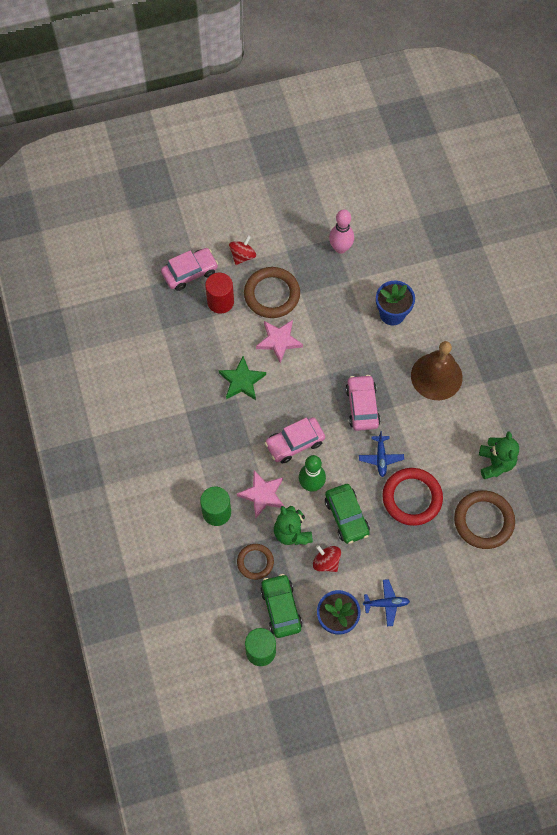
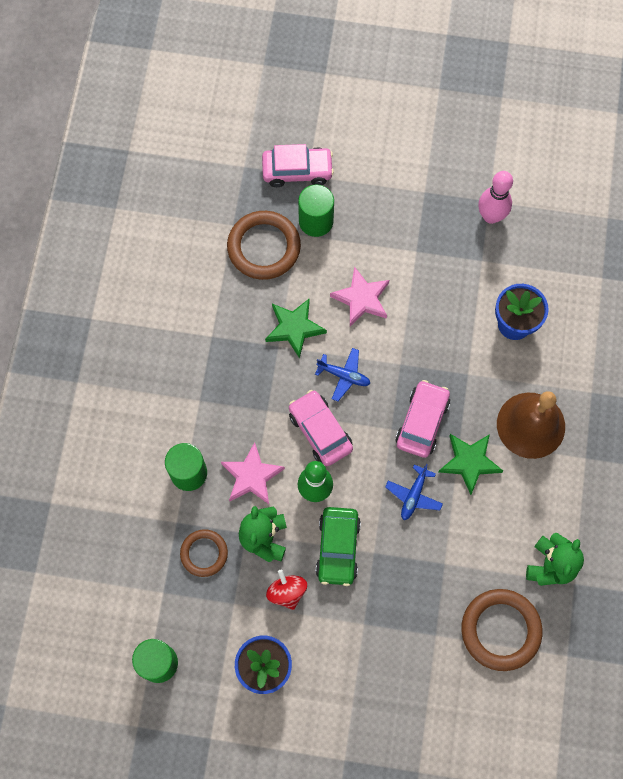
camera: 25 degrees right, 5 degrees up
red cylinder [205,273,234,314] -> green cylinder [298,185,334,237]
red spinning top [229,235,256,265] -> none
brown ring [244,267,300,318] -> brown ring moved to [227,211,301,280]
green car [260,574,303,638] -> none
pink car [265,417,325,463] -> pink car turned 60 degrees clockwise [289,390,353,466]
blue plane [363,579,410,626] -> blue plane moved to [315,348,370,401]
red ring [382,468,443,526] -> none
none -> green star [439,434,503,495]

